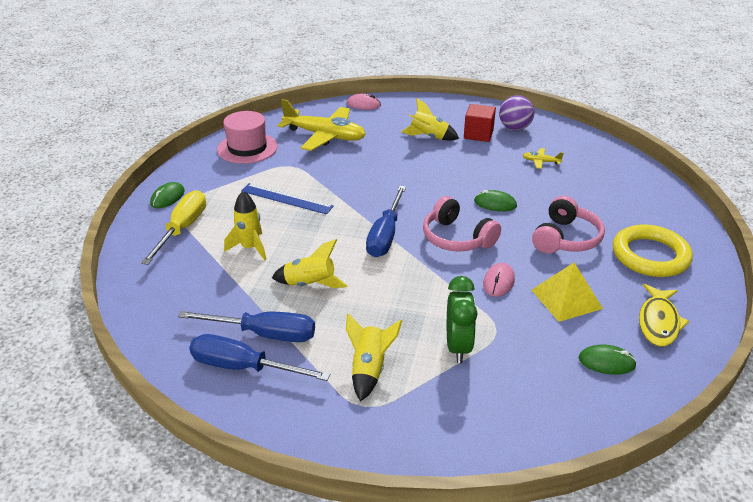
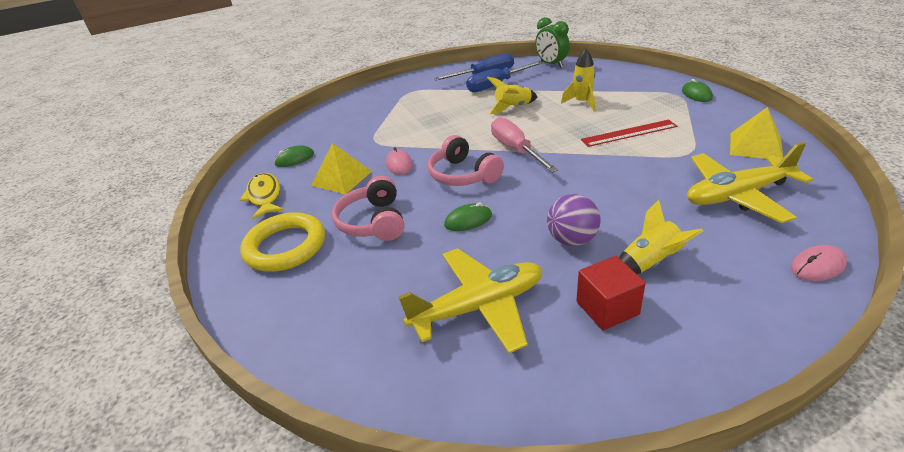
camera: 145 degrees right, 0 degrees up
yellow screwdriver [141,190,206,265] -> none
pink hat [217,111,278,164] -> yellow pyramid [730,107,783,160]
blue ruler [241,183,334,214] -> red ruler [581,120,677,147]
yellow rocket [346,313,402,402] -> none
blue screwdriver [366,186,406,257] -> pink screwdriver [491,117,558,173]
pink headphones [423,196,501,252] -> pink headphones turned 135 degrees counterclockwise [428,135,504,186]
green clock [447,276,478,363] -> green clock moved to [535,17,570,68]
purple ball [499,95,534,130] -> purple ball moved to [547,194,600,246]
yellow plane [523,148,564,169] -> yellow plane [398,248,542,353], size x2.43

